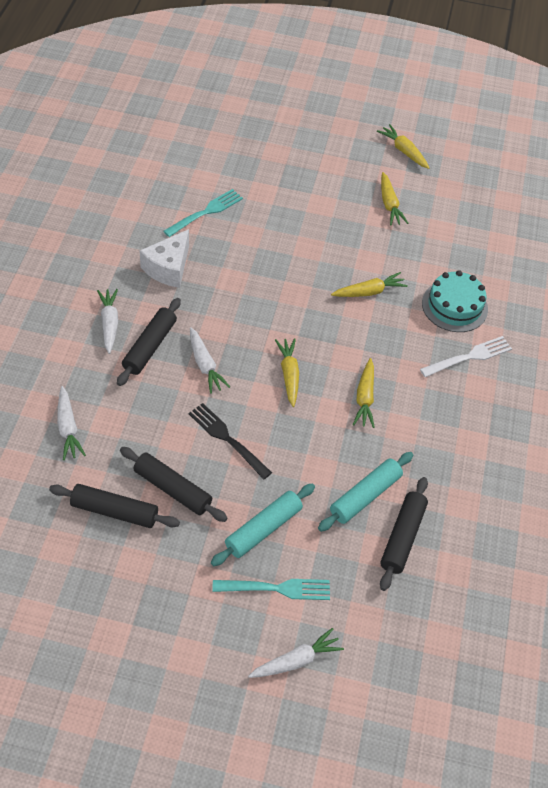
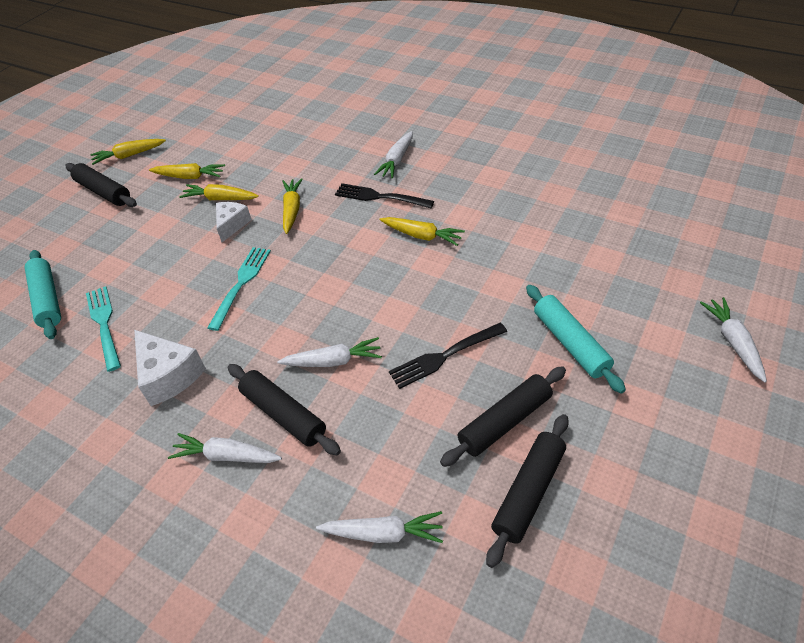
camera: 65 degrees left, 5 degrees down
turquoise fork [212,579,330,600] -> turquoise fork moved to [207,247,271,331]
yellow carrot [275,338,299,407] -> yellow carrot moved to [179,184,259,200]
turquoise rolling pin [318,452,413,532] -> turquoise rolling pin moved to [25,250,61,339]
black rolling pin [380,477,428,591] -> black rolling pin moved to [65,163,137,207]
white fork [420,336,512,377] -> white carrot [374,131,413,178]
turquoise cake [422,270,488,332] -> none
none -> white cheese [216,202,252,242]
none -> black fork [335,183,434,208]

